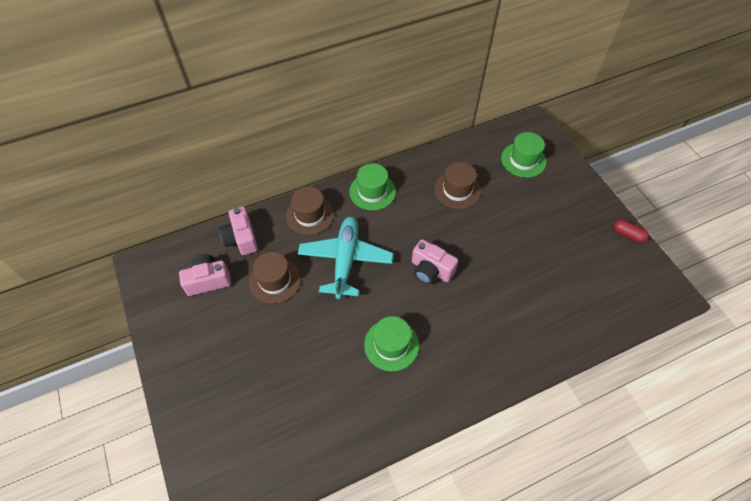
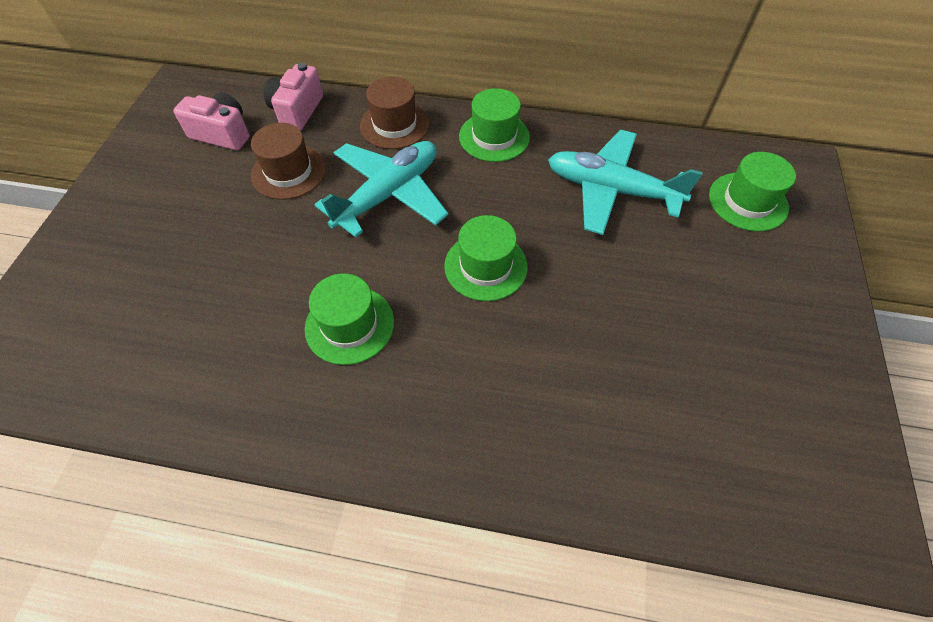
camera: 35 degrees right, 0 degrees up
pink camera [412,239,458,284] -> green hat [444,215,528,301]
brown hat [434,162,481,209] -> turquoise plane [548,130,703,235]
red capsule [613,219,649,243] -> none

